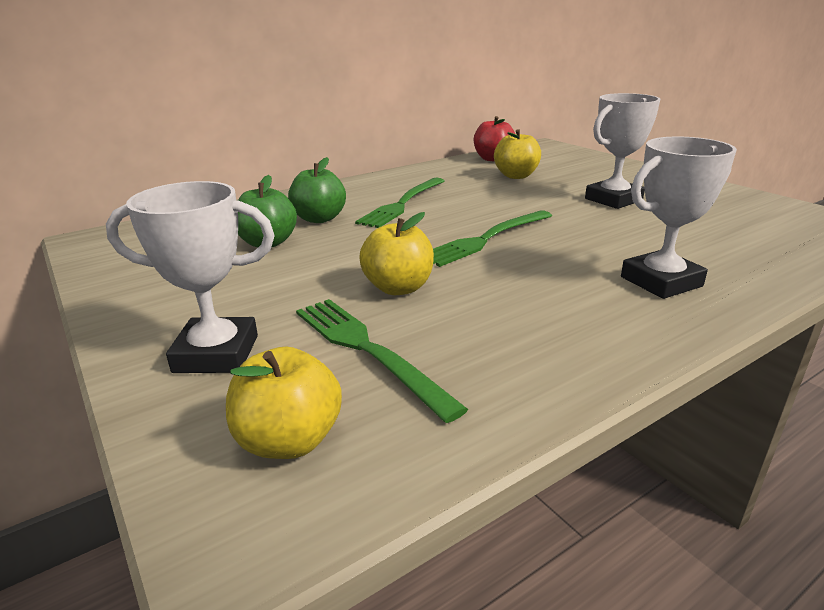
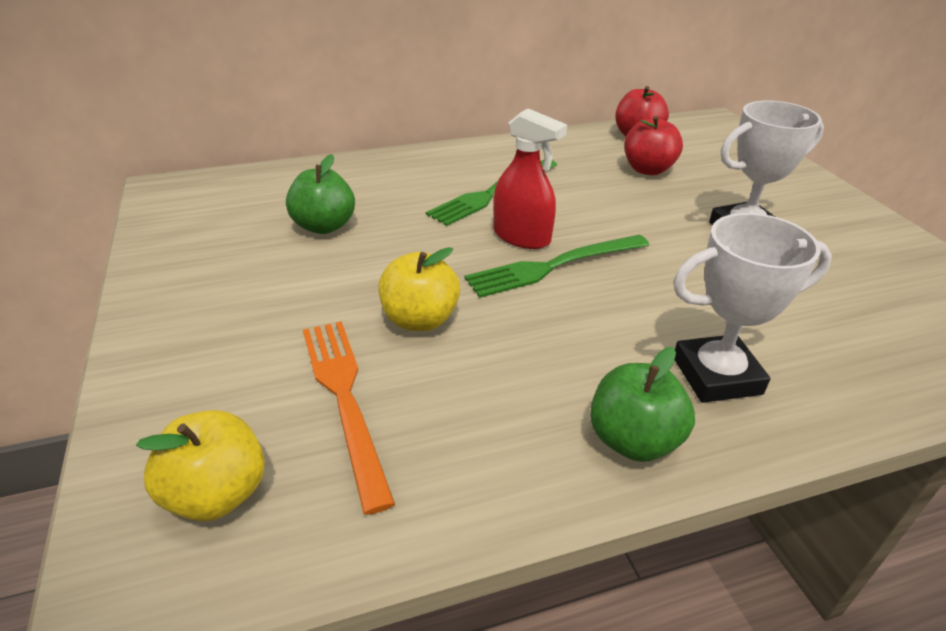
camera: 15 degrees right, 10 degrees up
white trophy [106,181,275,373] -> none
green apple [288,157,346,223] -> green apple moved to [590,347,695,462]
green fork [296,299,468,423] -> orange fork [303,321,395,515]
yellow apple [494,129,541,179] -> red apple [624,116,683,175]
none -> red spray bottle [493,108,567,249]

